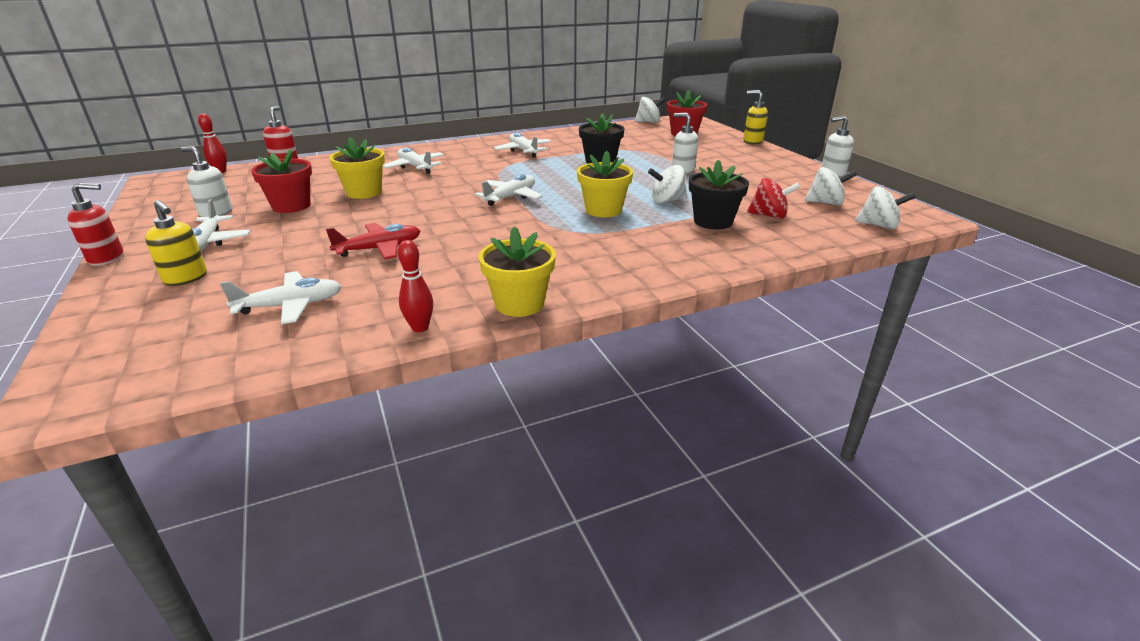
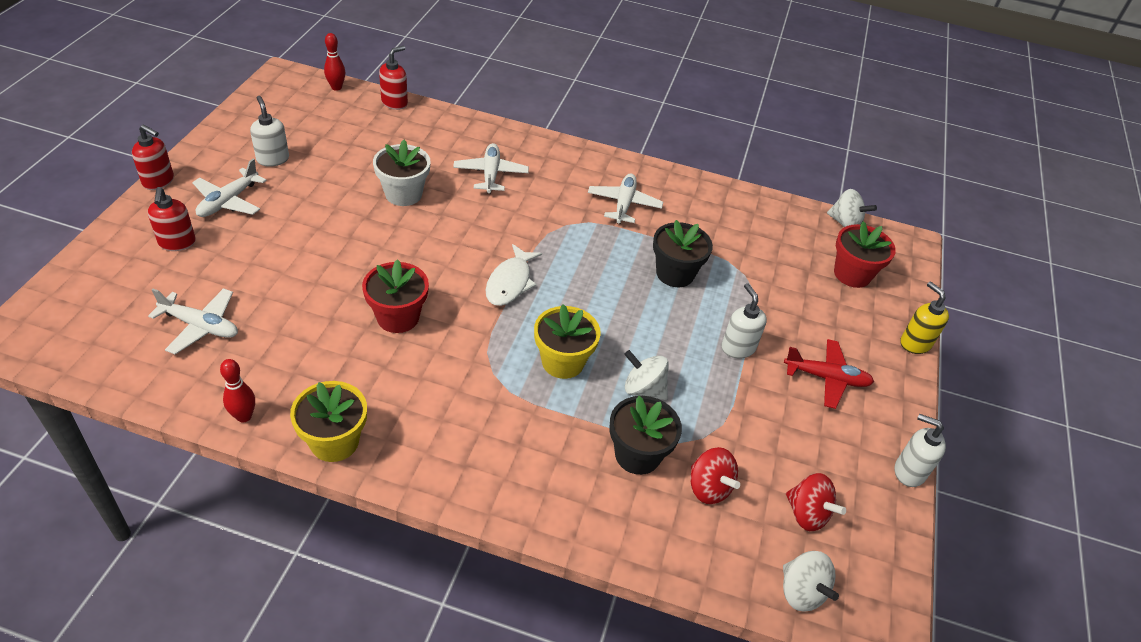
camera: 35 degrees right, 15 degrees up
yellow soap dispenser [145,200,207,286] -> red soap dispenser [148,187,196,251]
red flower pot [251,149,312,213] -> red flower pot moved to [362,259,429,333]
red plane [326,223,420,259] -> red plane moved to [784,339,874,409]
yellow flower pot [329,137,385,199] -> white flower pot [373,140,431,206]
white plane [475,174,542,206] -> white fish [485,244,542,306]
white spinning top [805,167,857,206] -> red spinning top [786,473,846,531]

